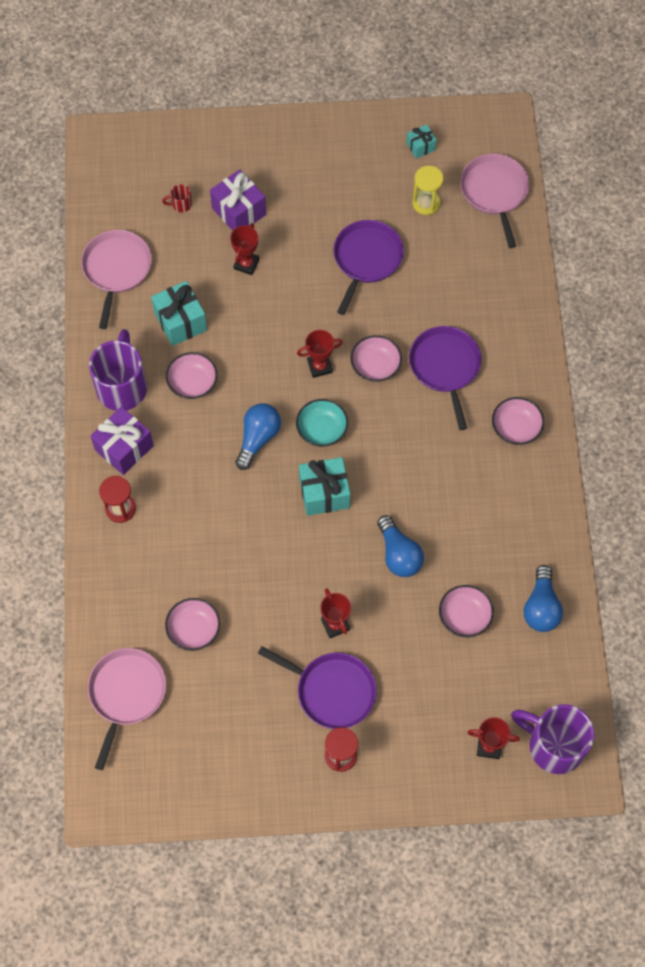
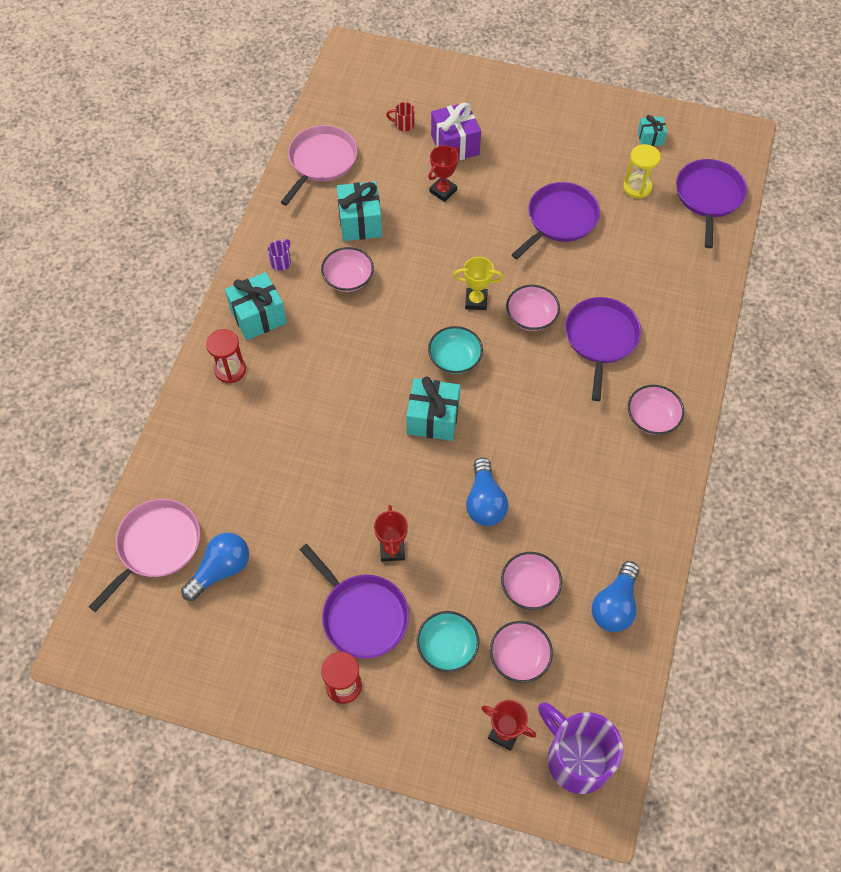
camera: 20 degrees right, 5 degrees down
purple mug [89,329,147,411] -> purple mug [268,239,291,271], size x0.40
purple gift [91,407,154,475] -> turquoise gift [225,272,287,340]
pink bowl [165,598,220,651] -> pink bowl moved to [490,621,553,683]
blue light bulb [235,403,281,470] -> blue light bulb moved to [181,533,249,601]
red trophy [297,330,343,378] -> yellow trophy [454,257,503,310]
pink pan [460,154,529,248] -> purple pan [676,159,747,248]
none -> turquoise bowl [417,611,479,672]

